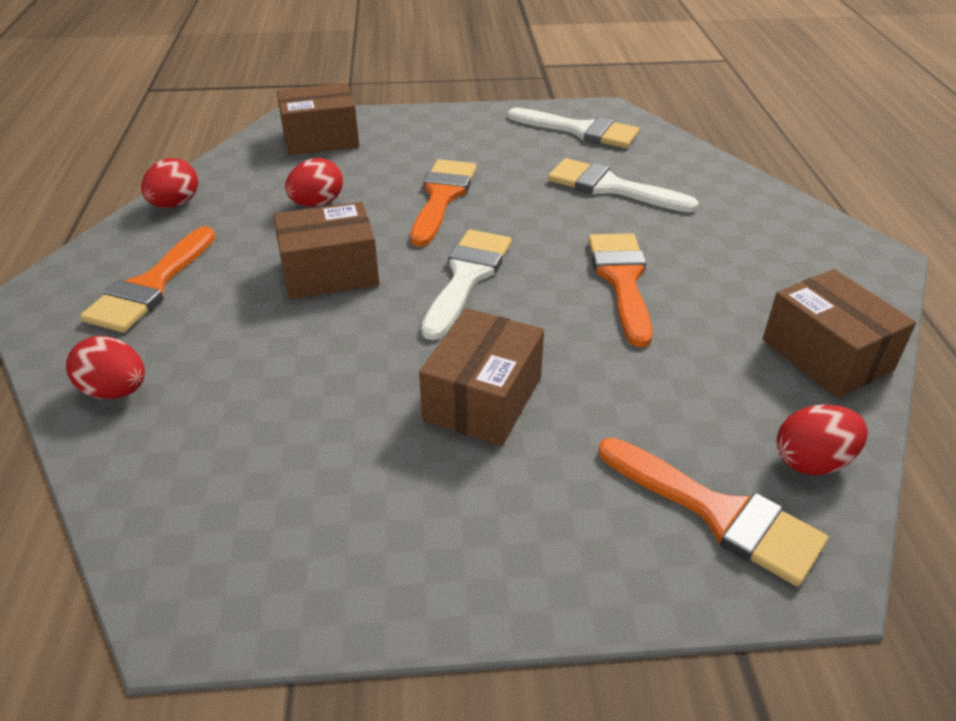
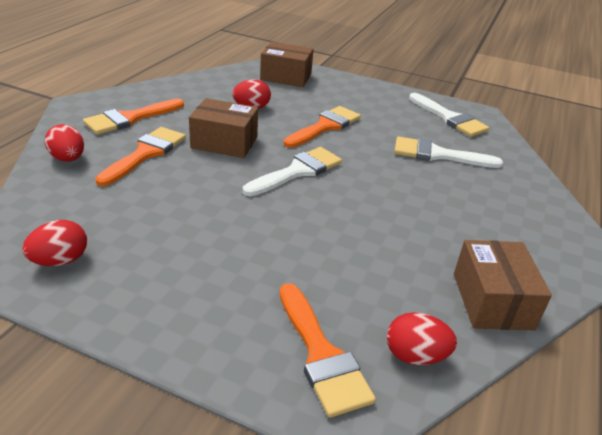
camera: 25 degrees right, 5 degrees down
red egg [141,158,198,208] -> red egg moved to [22,220,87,266]
brown box [419,308,544,446] -> none
white brush [548,158,699,213] -> white brush turned 45 degrees counterclockwise [394,137,503,168]
orange brush [588,233,653,347] -> orange brush moved to [95,127,186,186]

